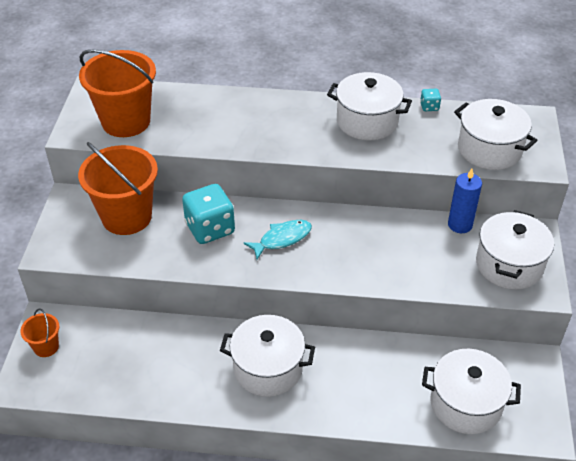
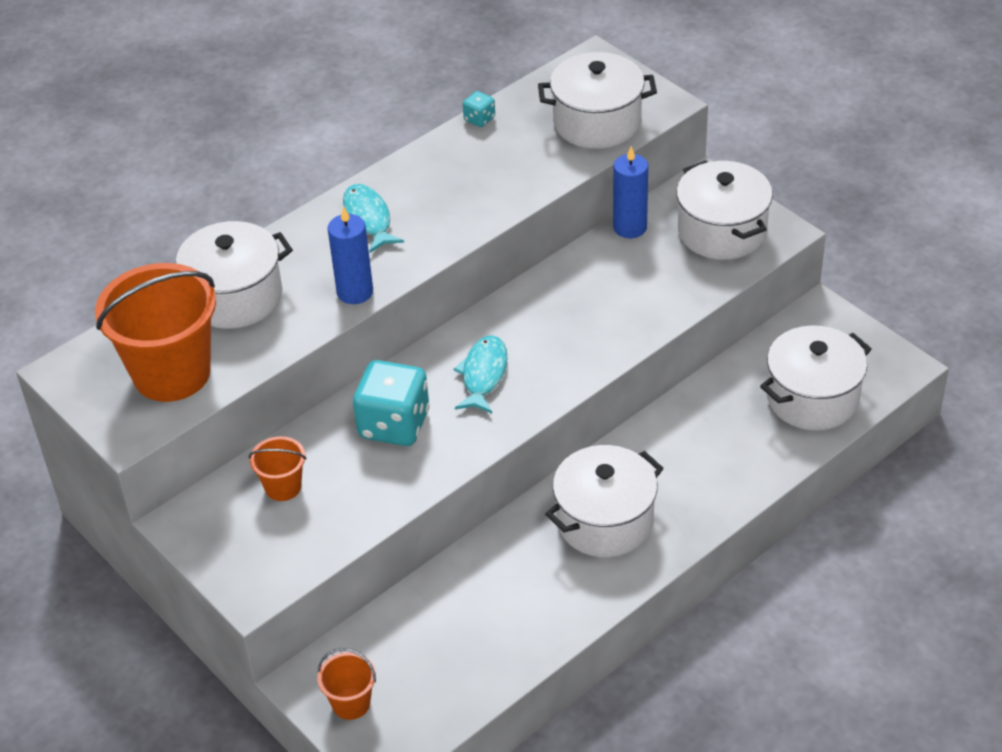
camera: 45 degrees left, 0 degrees up
orange bucket [78,142,158,235] -> orange bucket [249,436,306,501], size x0.47
white pot [327,72,412,141] -> white pot moved to [176,221,293,329]
none -> blue candle [328,207,373,304]
none -> turquoise fish [343,184,404,253]

